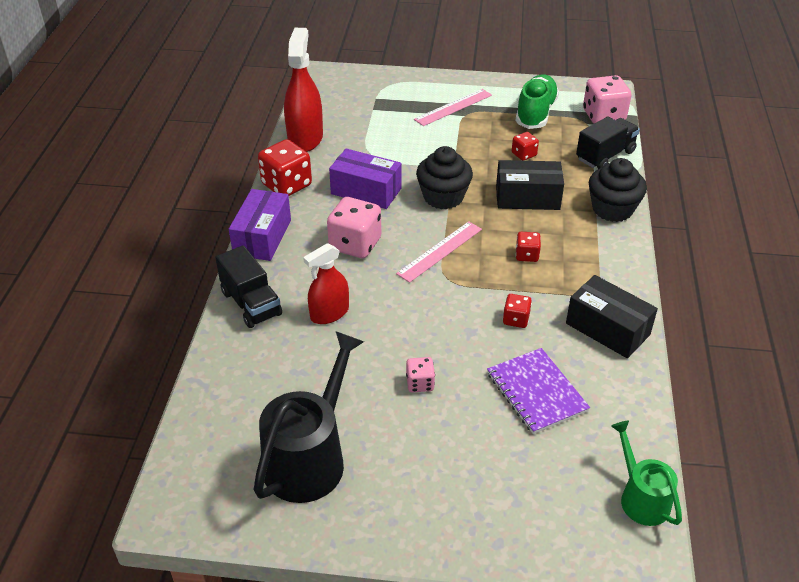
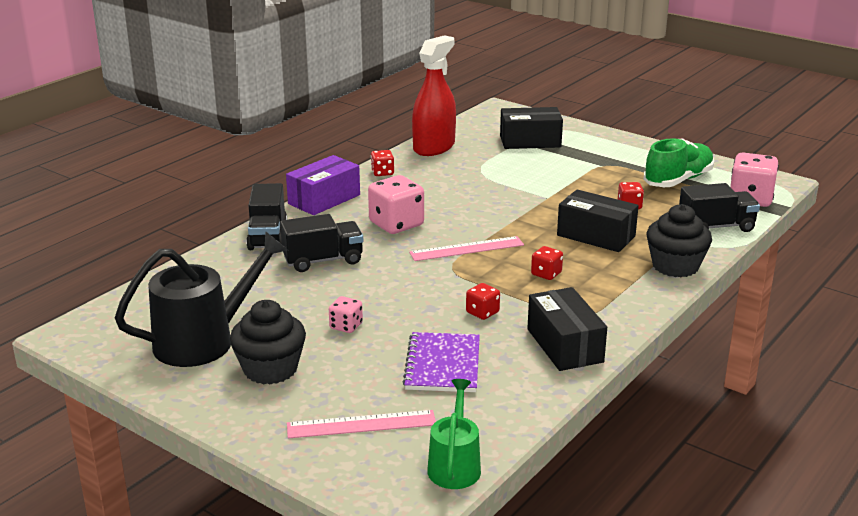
camera: 30 degrees right, 15 degrees down
red dice [258,139,312,196] -> red dice [371,150,394,176], size x0.52
red spray bottle [303,243,349,324] -> black truck [280,214,363,272]
purple box [329,149,402,209] -> none
pink ruler [414,89,492,126] -> pink ruler moved to [287,410,436,438]
black cupcake [416,146,473,209] -> black cupcake moved to [230,300,306,385]
none -> black box [500,107,563,149]

